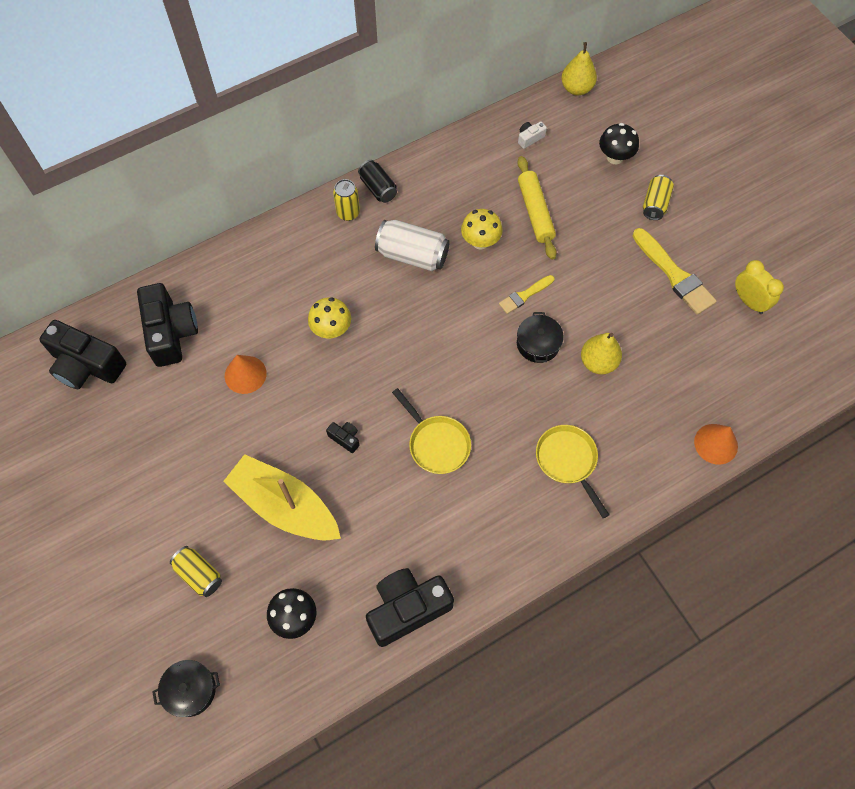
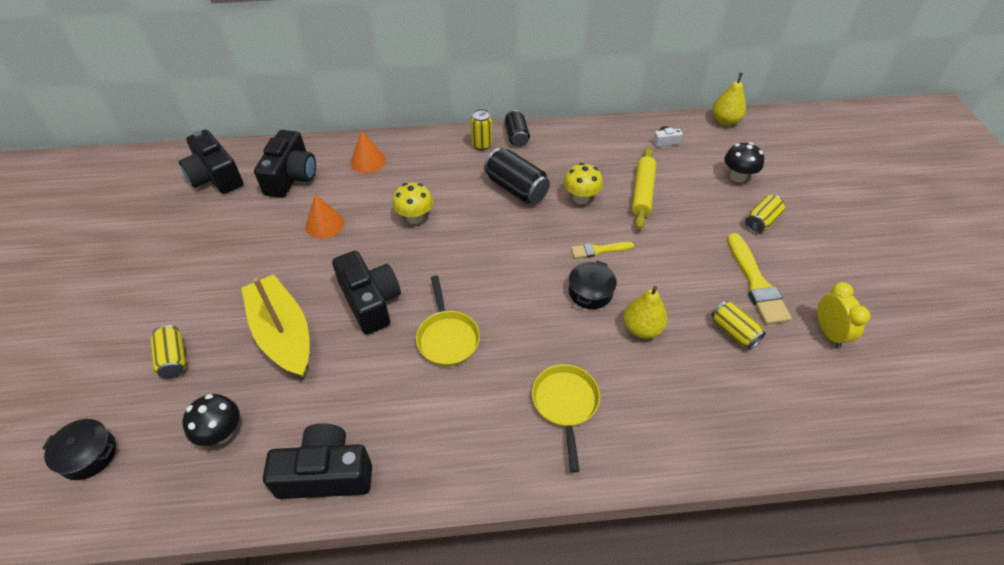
camera: 25 degrees right, 15 degrees down
black camera [326,422,359,453] -> black camera [332,251,401,335], size x2.35
white can [375,220,450,271] -> black can [484,148,550,204]
orange cone [694,424,738,465] -> orange cone moved to [350,131,386,173]
none -> yellow can [711,301,766,350]

